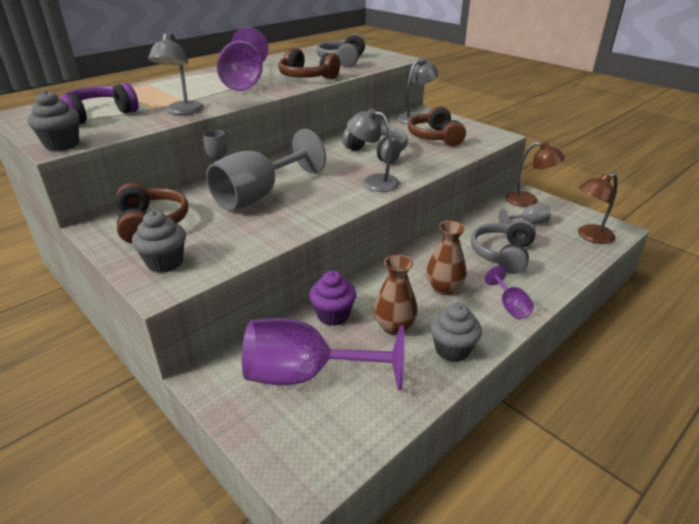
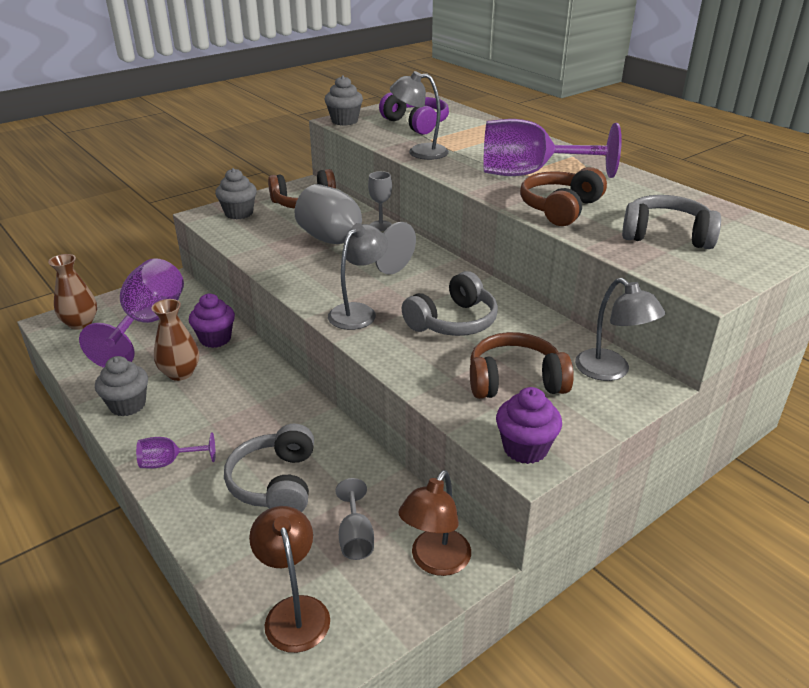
camera: 95 degrees right, 0 degrees up
brown vase [426,221,466,295] -> brown vase moved to [48,254,97,330]
grey headphones [471,219,536,274] -> grey headphones turned 120 degrees counterclockwise [224,424,314,512]
none -> purple cupcake [496,387,562,464]

